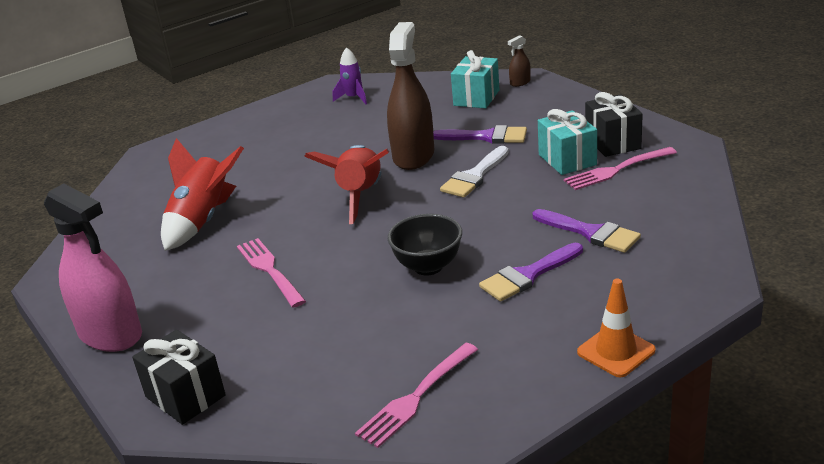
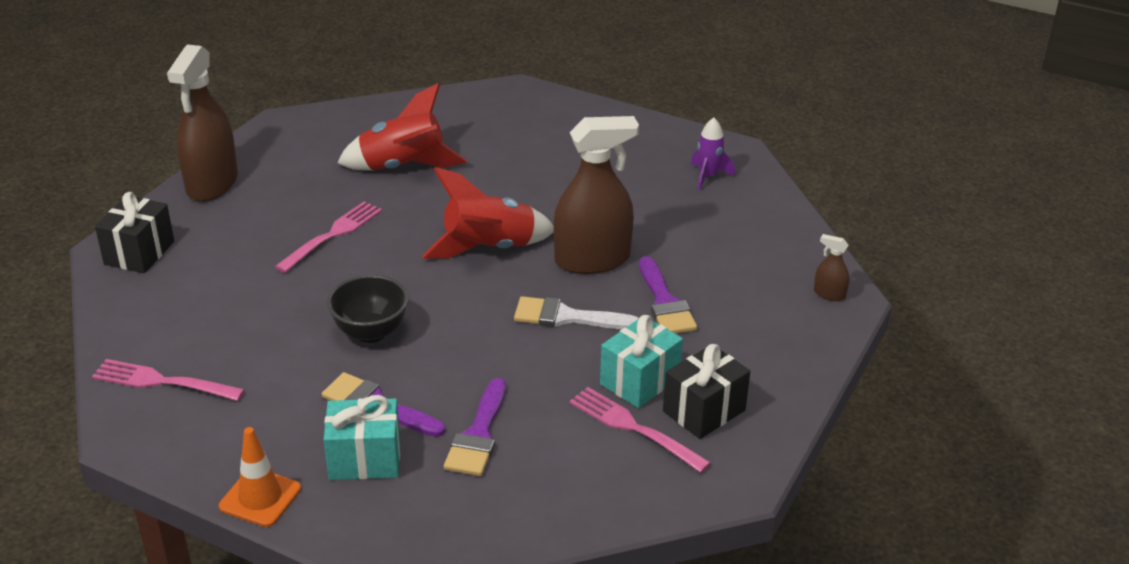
camera: 60 degrees right, 5 degrees up
pink spray bottle [44,183,142,352] -> brown spray bottle [167,44,238,202]
turquoise gift [451,50,499,108] -> turquoise gift moved to [324,395,400,480]

